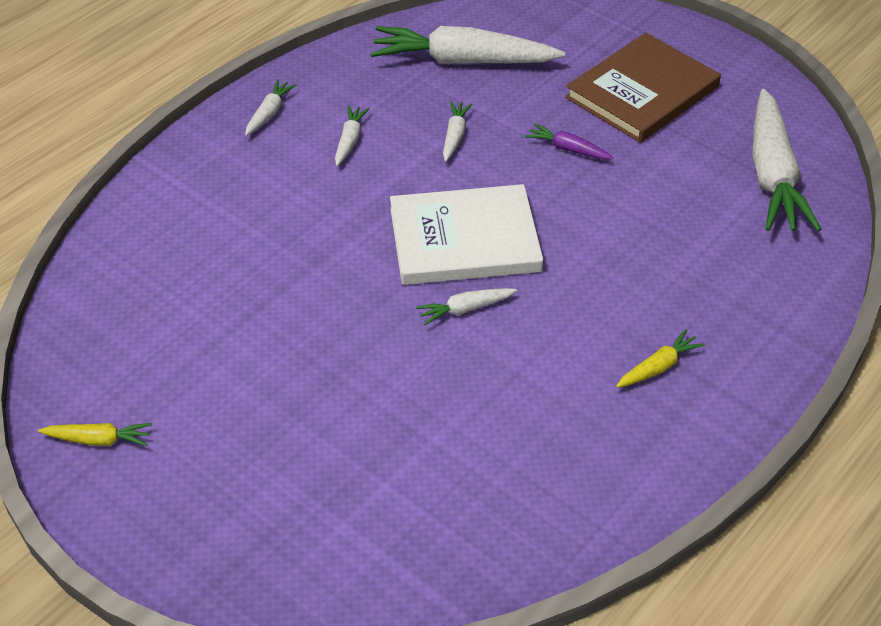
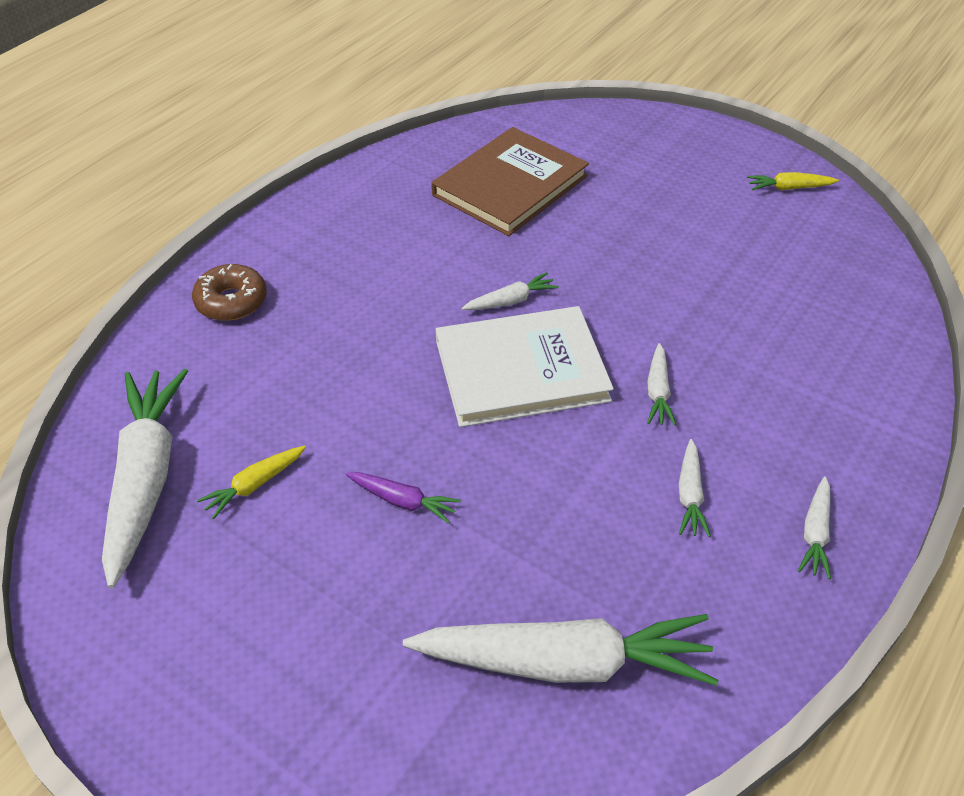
camera: 175 degrees right, 0 degrees up
white carrot [443,101,472,162] -> white carrot moved to [647,343,676,426]
brown book [565,33,721,143] -> brown book moved to [431,127,589,236]
yellow carrot [616,329,705,388] -> yellow carrot moved to [197,446,306,519]
none -> brown donut [192,264,267,321]

